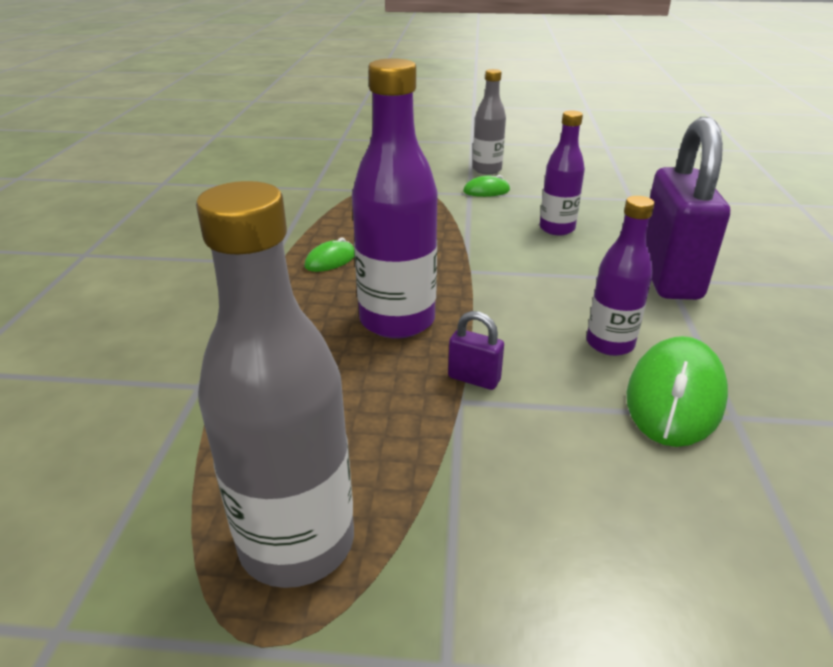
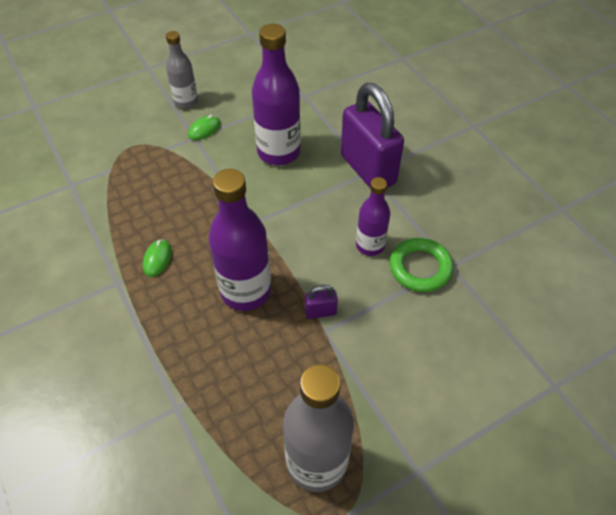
camera: 35 degrees left, 20 degrees up
purple bottle [540,110,585,235] -> purple bottle [252,23,301,165], size x1.67
green mouse [626,336,728,447] -> green ring [390,238,453,292]

